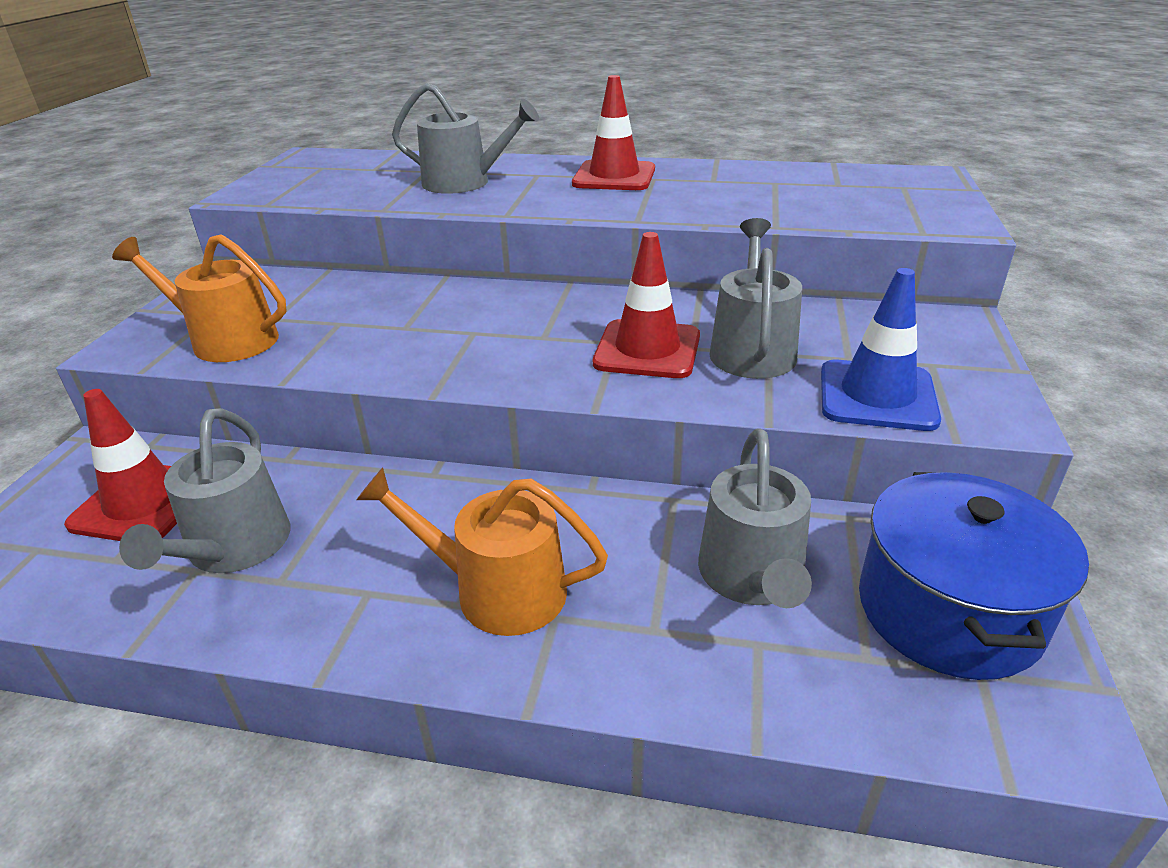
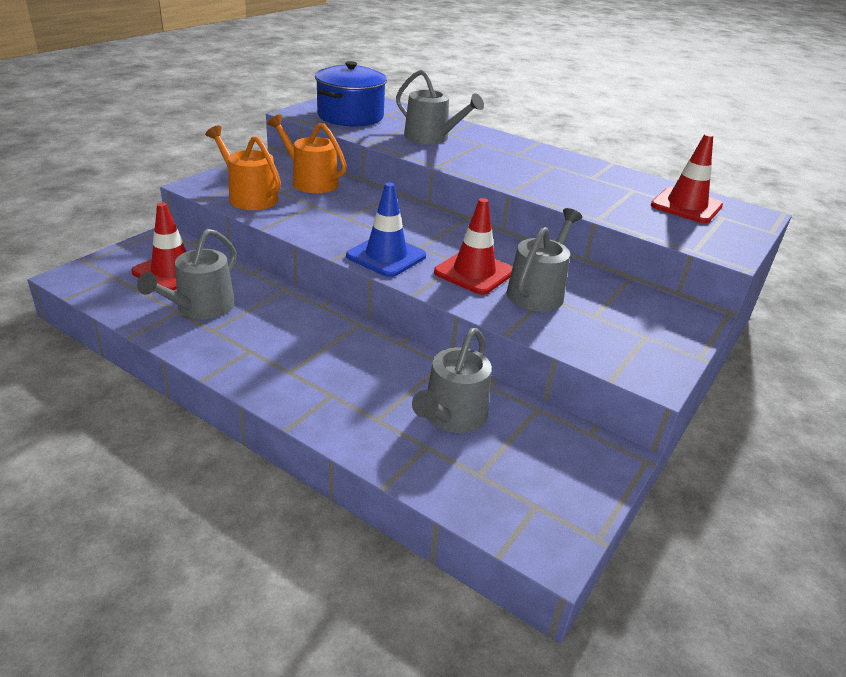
camera: 20 degrees right, 0 degrees up
orange watering can [356,467,608,636] -> orange watering can moved to [267,114,347,193]
red traffic cone [572,75,655,190] -> red traffic cone moved to [651,133,723,223]
blue traffic cone [821,268,941,431] -> blue traffic cone moved to [346,182,426,277]
blue pot [859,472,1089,680] -> blue pot moved to [315,61,387,127]

